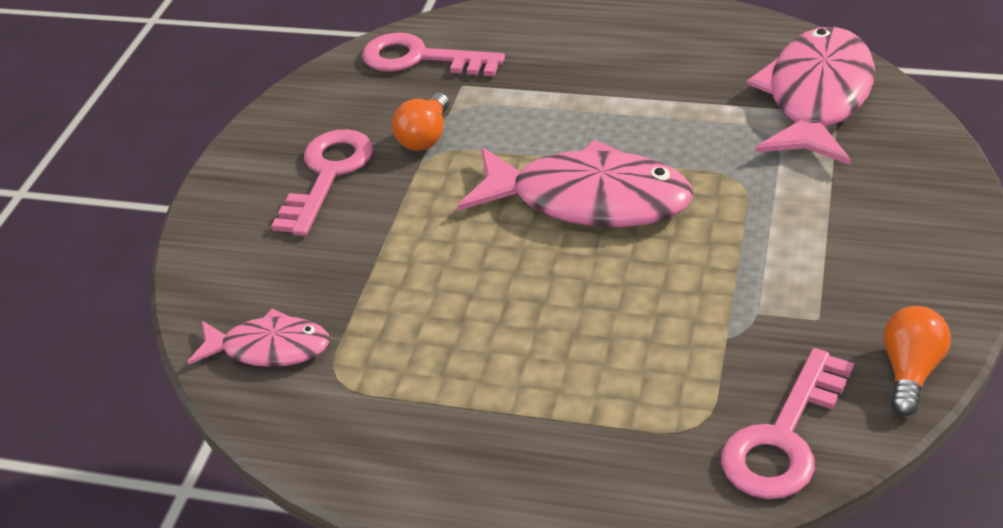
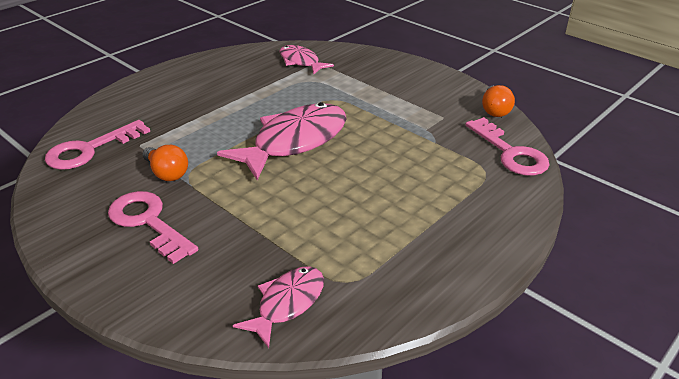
camera: 65 degrees left, 5 degrees down
pink fish [747,27,875,165] -> pink fish [279,45,334,74], size x0.56
orange light bulb [883,306,951,416] -> orange light bulb turned 135 degrees counterclockwise [482,85,515,117]

